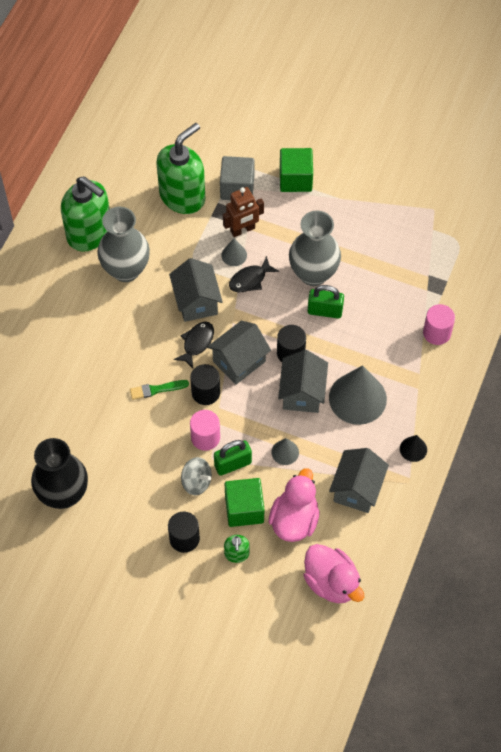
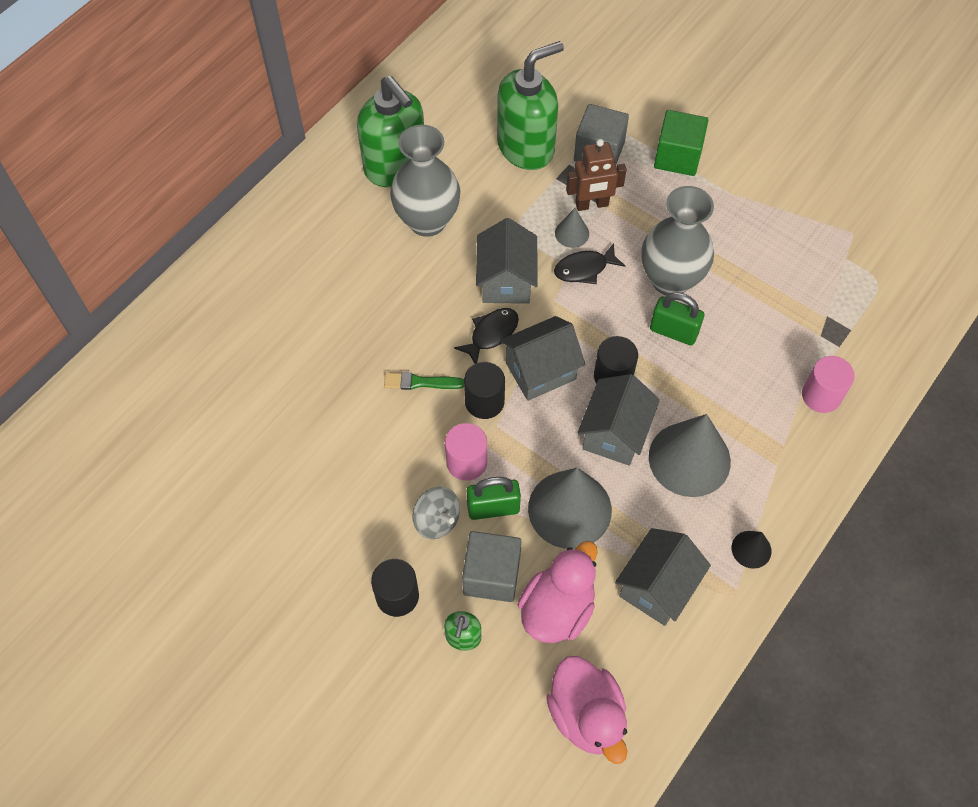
camera: 15 degrees right, 0 degrees up
black vase [31,438,88,509] -> none
green cube [225,478,264,527] -> grey cube [462,531,521,602]
grey cone [272,438,299,465] -> grey cone [528,468,612,549], size x2.14

